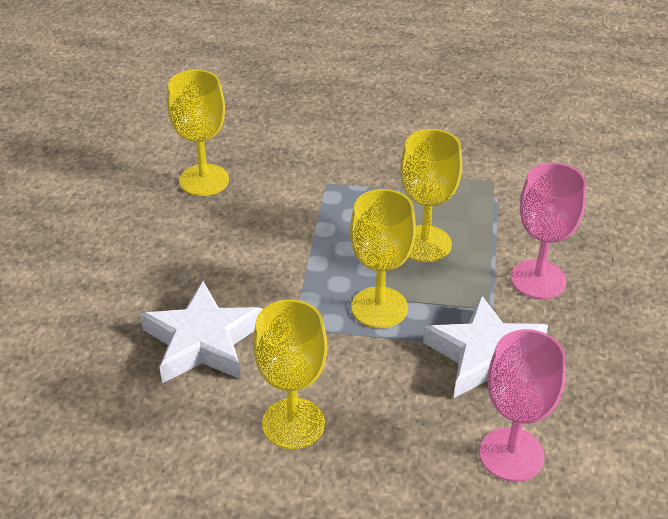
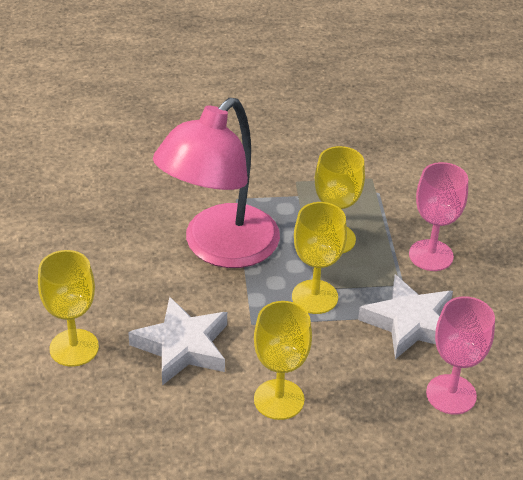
camera: 15 degrees left, 0 degrees up
yellow goblet [167,70,229,196] -> yellow goblet moved to [38,250,99,367]
none -> pink lamp [153,98,280,268]

